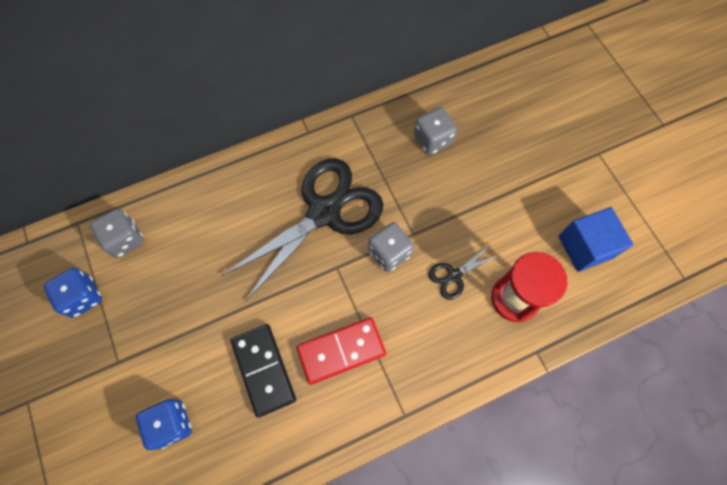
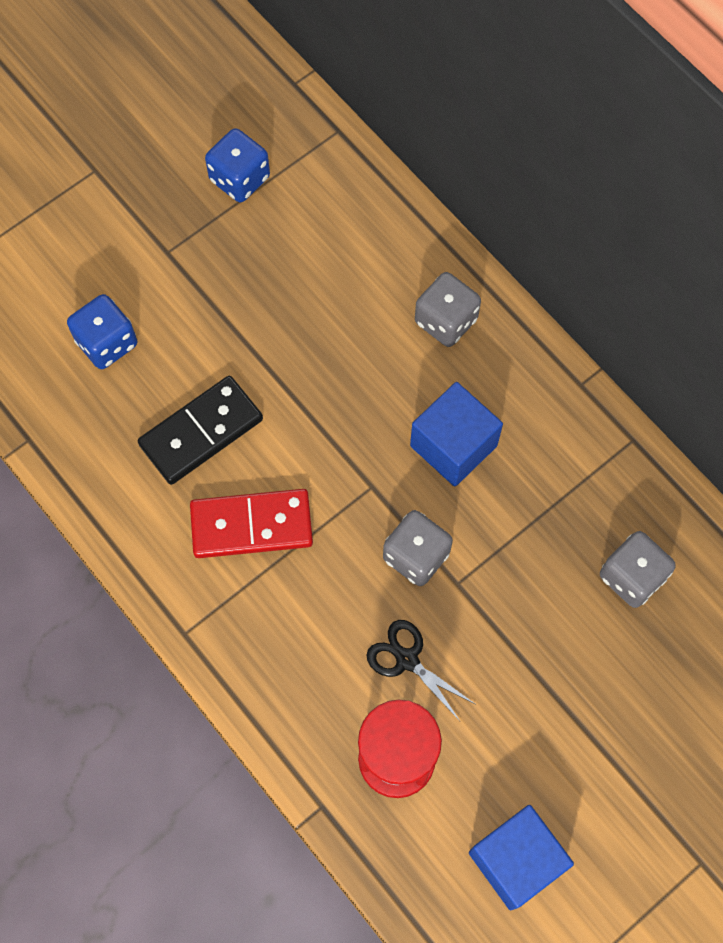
camera: 75 degrees right, 0 degrees up
grey dice [90,208,144,258] -> grey dice moved to [415,272,481,347]
black scissors [222,158,383,302] -> blue cube [410,382,503,487]
red domino [296,317,386,385] -> red domino turned 60 degrees counterclockwise [190,489,313,558]

